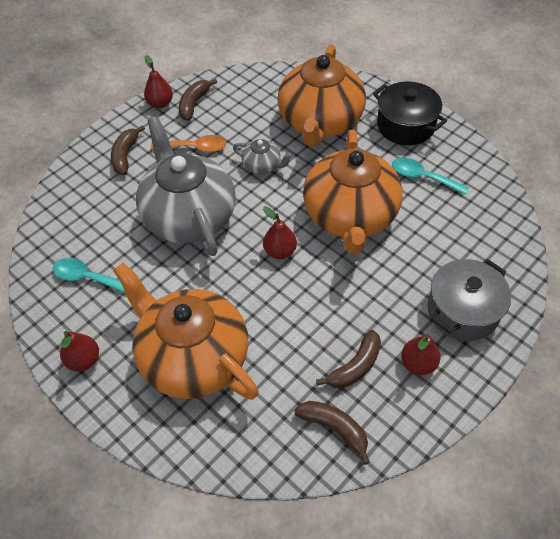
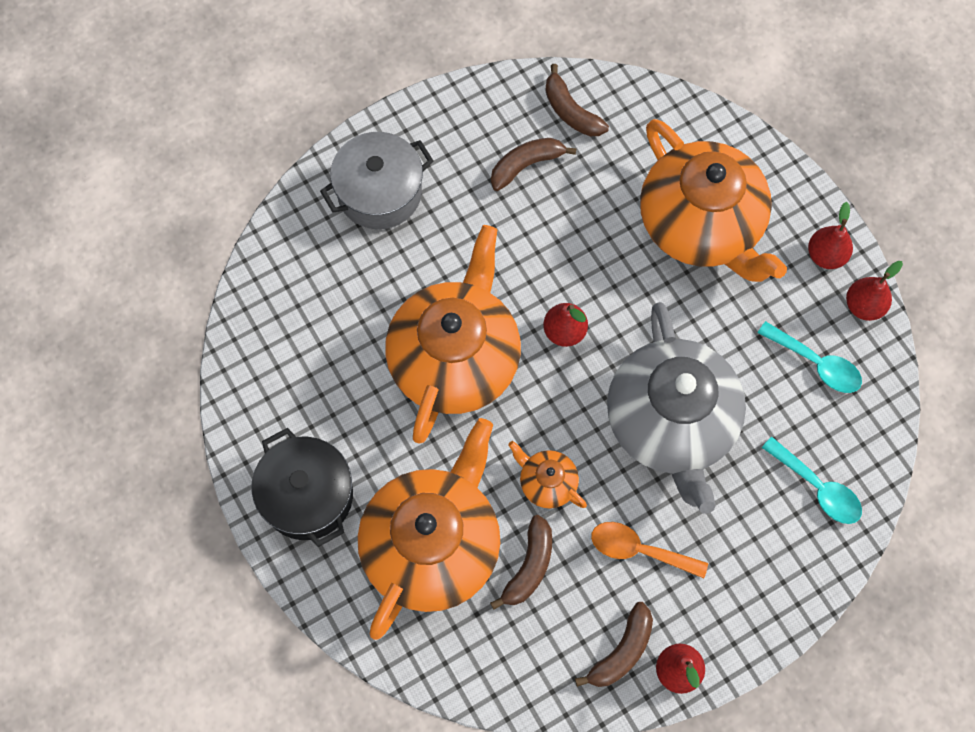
camera: 165 degrees left, 15 degrees up
brown banana [111,125,145,175] -> brown banana moved to [490,515,552,610]
grey teapot [233,139,293,174] -> orange teapot [508,441,587,509]
turquoise spoon [392,158,469,195] -> turquoise spoon moved to [762,437,862,524]
red pear [401,334,440,375] -> red pear moved to [846,261,903,321]

